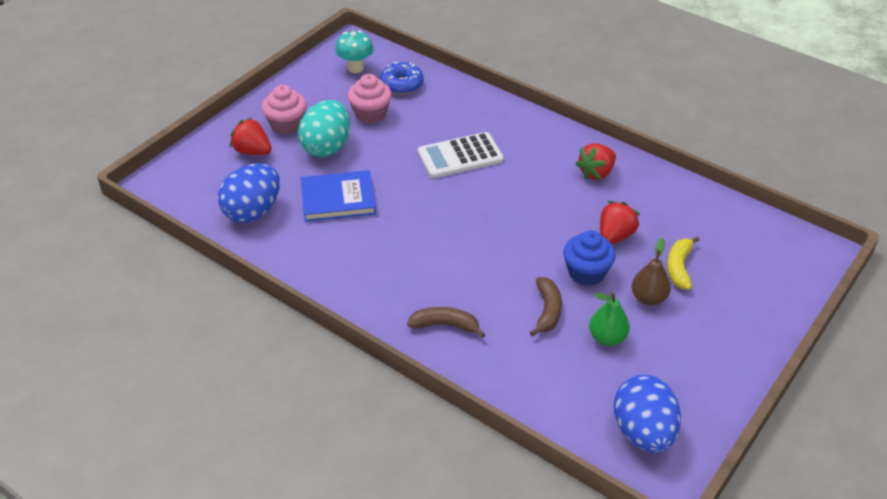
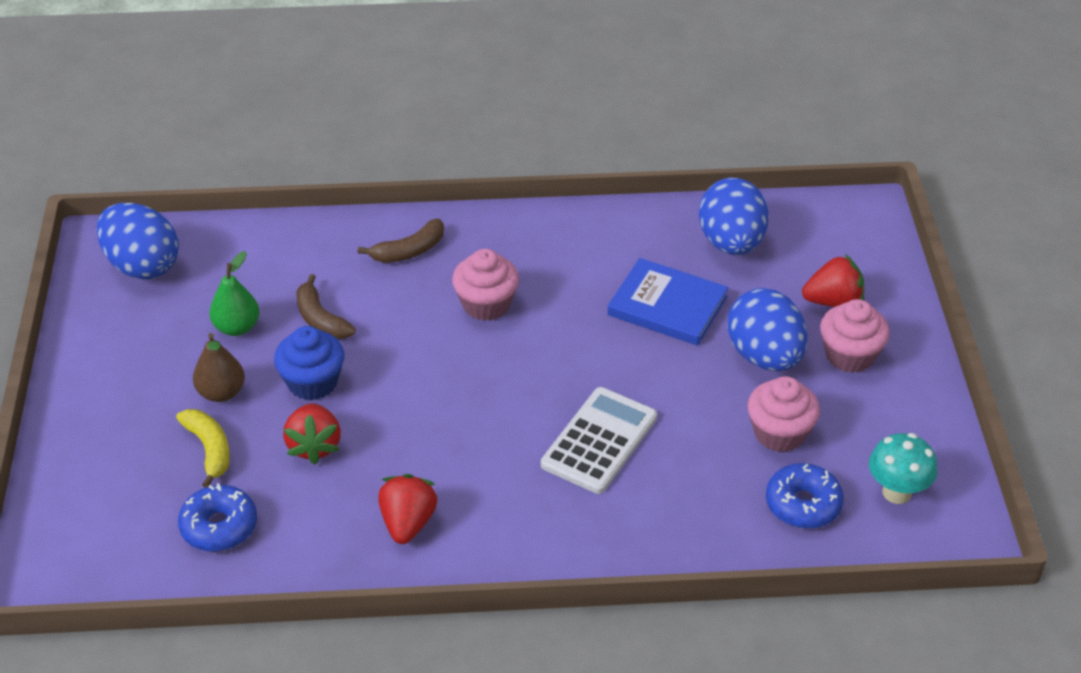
camera: 140 degrees right, 0 degrees up
turquoise egg [298,100,350,157] -> blue egg [728,288,807,371]
blue book [301,170,376,222] -> blue book turned 75 degrees clockwise [607,258,728,346]
none -> blue donut [178,483,257,552]
none -> pink cupcake [452,249,519,321]

